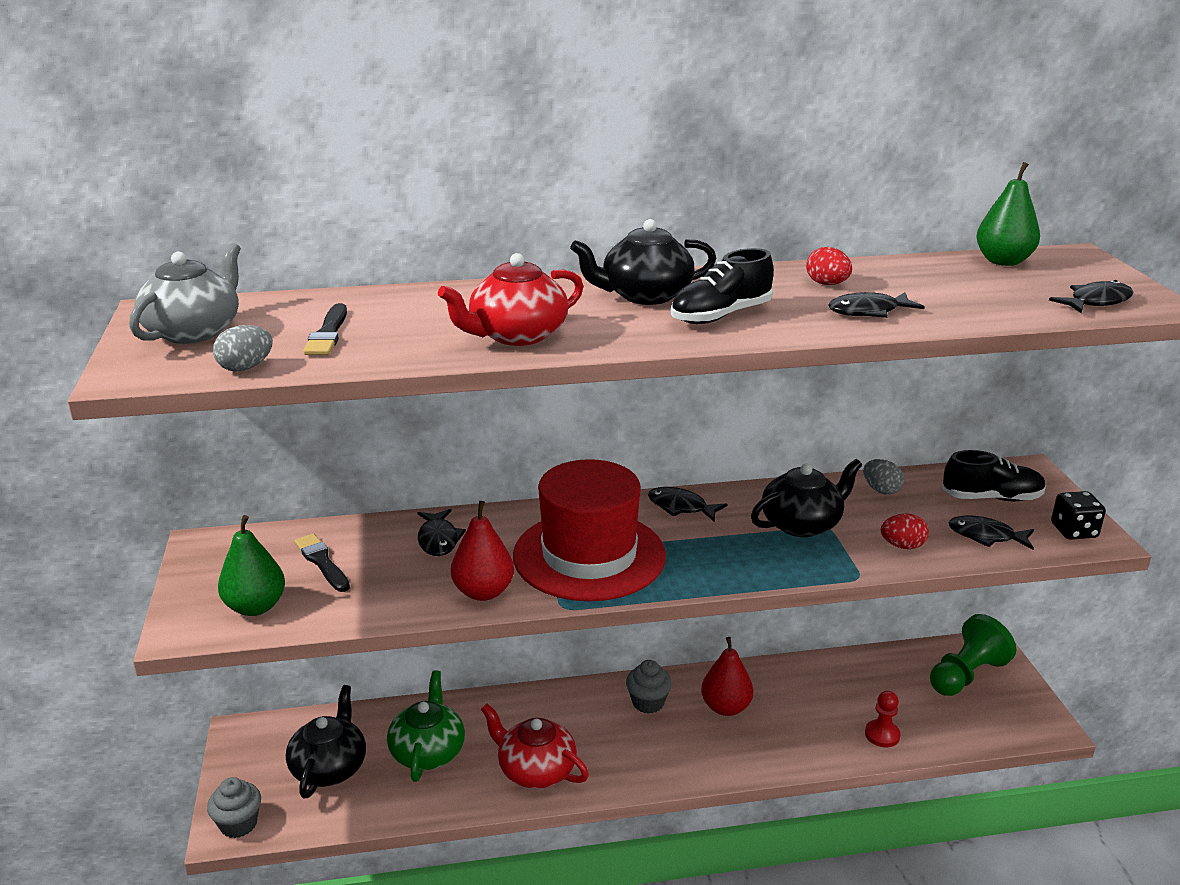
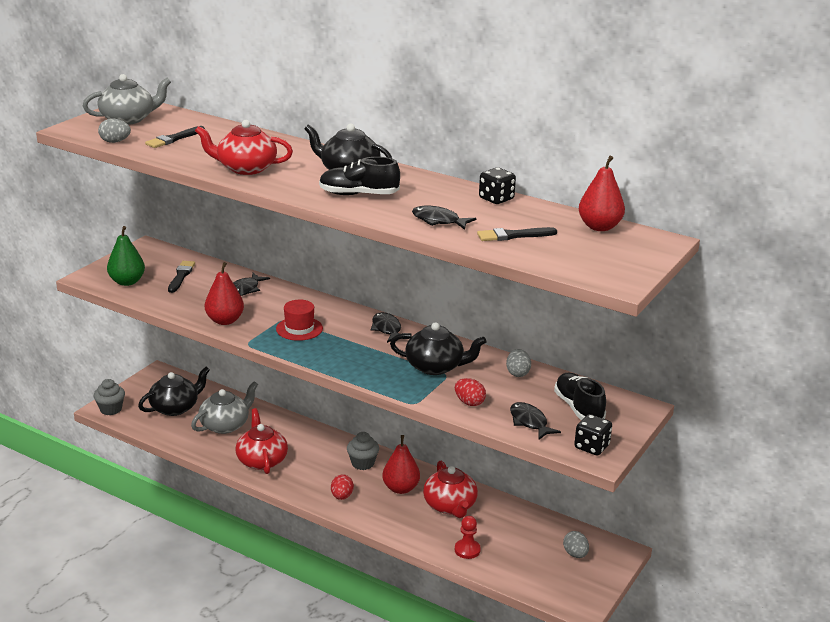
camera: 40 degrees right, 0 degrees up
green teapot [387,670,465,782] -> grey teapot [191,381,258,434]
red hat [513,459,666,601] -> red hat [276,300,323,341], size x0.47
red egg [806,247,852,285] -> red egg moved to [331,474,354,500]
green pawn [930,614,1016,696] -> grey egg [563,531,589,558]
black shoe [942,450,1046,501] -> black shoe turned 150 degrees counterclockwise [554,373,606,420]
green pear [976,162,1040,266] -> red pear [579,156,625,231]
black fish [1049,280,1133,313] -> none
none -> red teapot [423,461,478,518]
none -> black brush [477,227,557,241]
none -> black dice [479,168,516,204]

